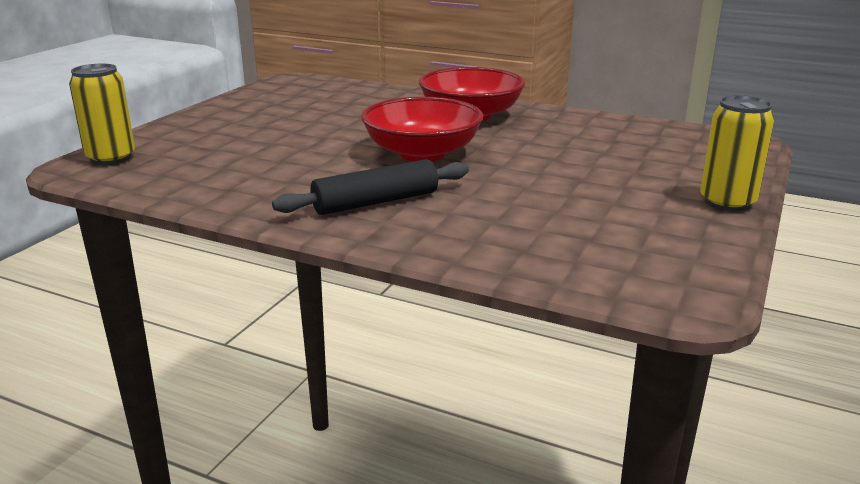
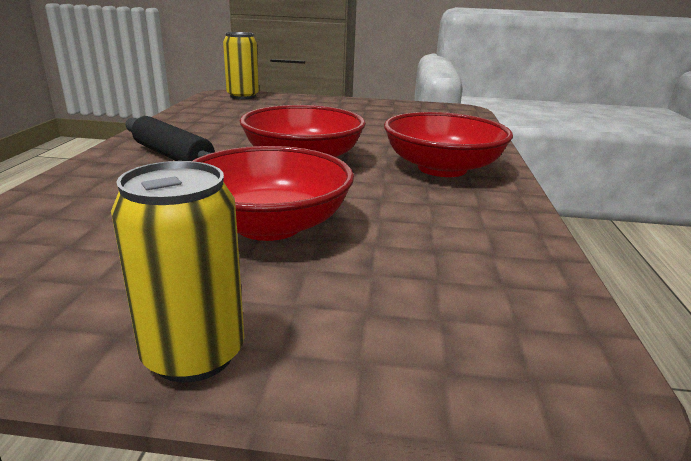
camera: 70 degrees right, 0 degrees up
none -> red bowl [193,146,354,241]

